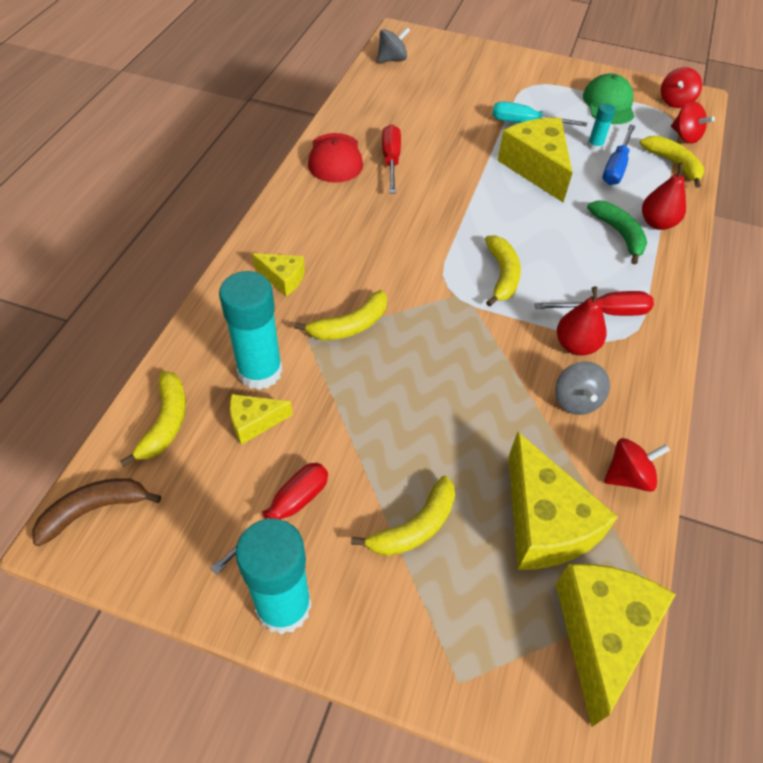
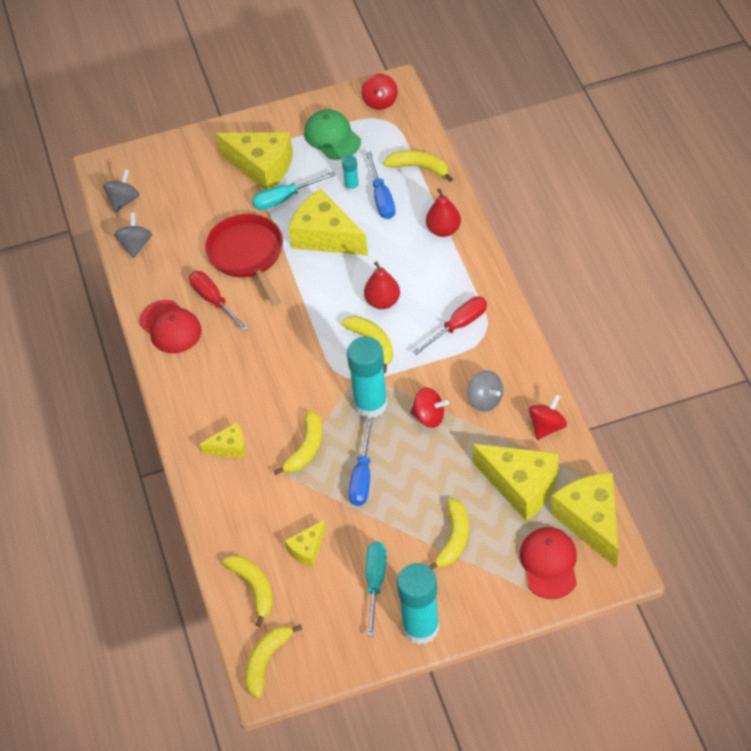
camera: 30 degrees left, 0 degrees up
brown banana [32,478,161,546] -> yellow banana [245,624,302,698]
red screwdriver [210,463,328,575] -> turquoise screwdriver [366,541,387,637]
turquoise glue stick [219,271,283,390] -> turquoise glue stick moved to [347,337,388,418]
red pear [557,286,606,356] -> red pear moved to [364,261,400,309]
green banana [587,200,647,265] -> none
red spinning top [671,101,715,144] -> red spinning top moved to [410,387,449,428]
none -> grey spinning top [114,213,152,258]
none -> red pan [205,214,283,306]
none -> yellow cheese [215,132,293,190]
none -> blue screwdriver [349,419,373,506]
none -> red cap [520,527,577,599]

